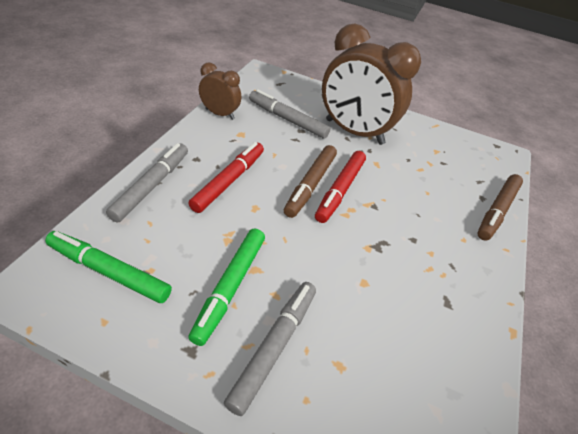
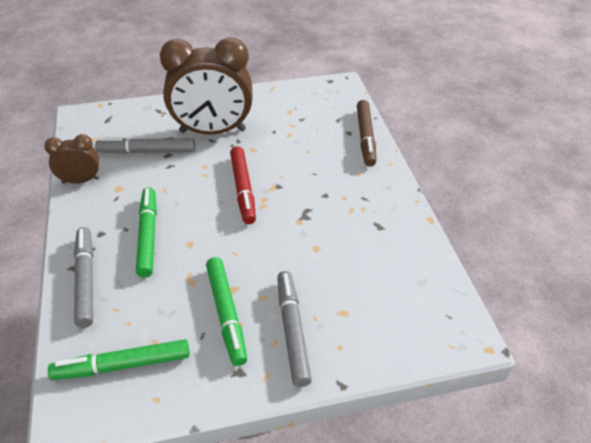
camera: 30 degrees left, 0 degrees up
red marker [188,142,264,213] -> green marker [136,187,157,278]
brown marker [284,145,337,218] -> none

